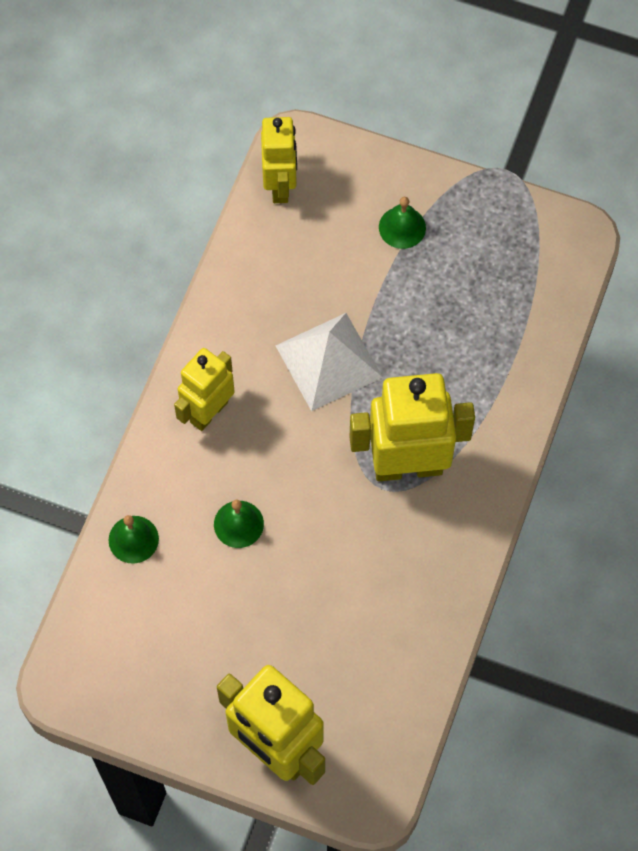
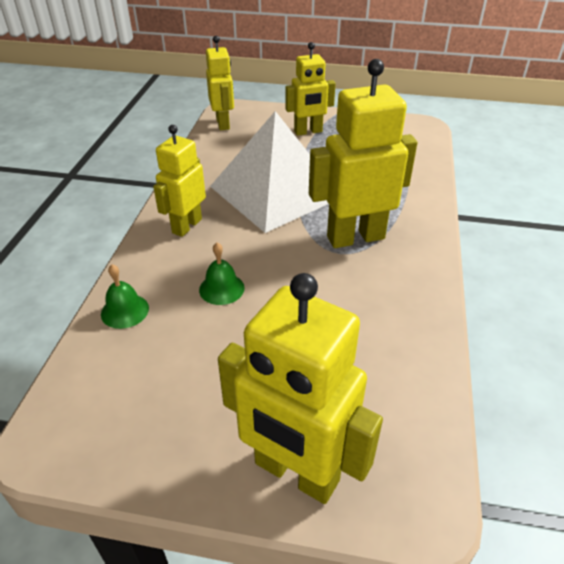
camera: 10 degrees left, 25 degrees down
white pyramid [275,313,383,411] -> white pyramid [210,111,329,233], size x1.57
green bell [379,197,426,249] -> yellow robot [285,42,336,136]

